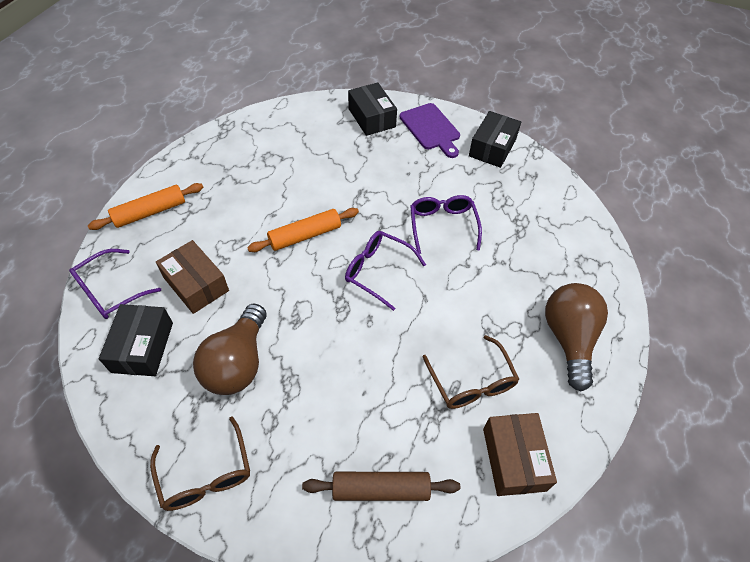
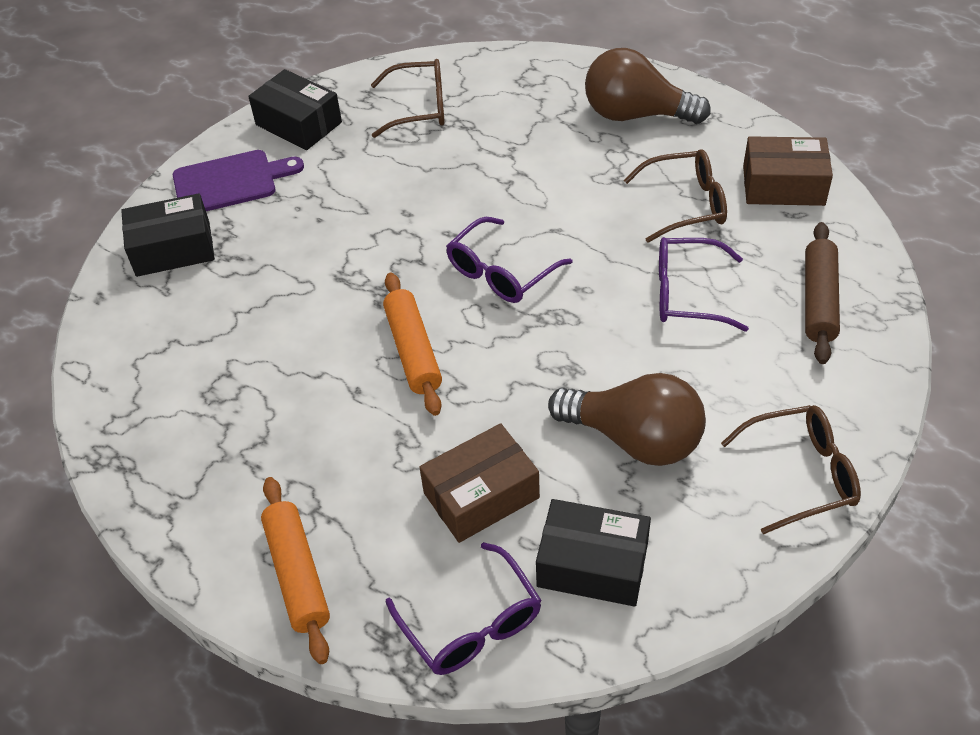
camera: 75 degrees left, 5 degrees down
purple glasses [410,195,482,254] -> purple glasses moved to [659,237,749,332]
none -> brown glasses [371,59,445,138]

